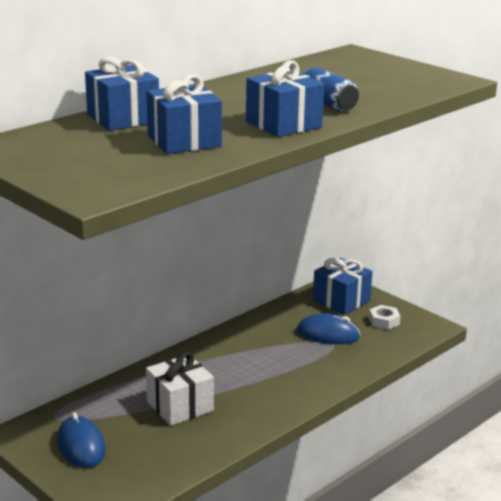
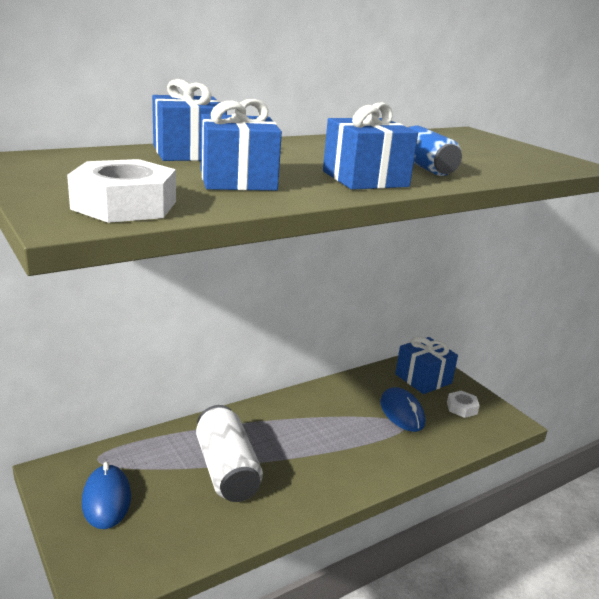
camera: 10 degrees right, 0 degrees up
white gift [146,352,214,426] -> white can [196,405,263,502]
blue mouse [297,313,360,344] -> blue mouse turned 45 degrees clockwise [380,387,425,432]
none -> white nut [67,159,176,223]

